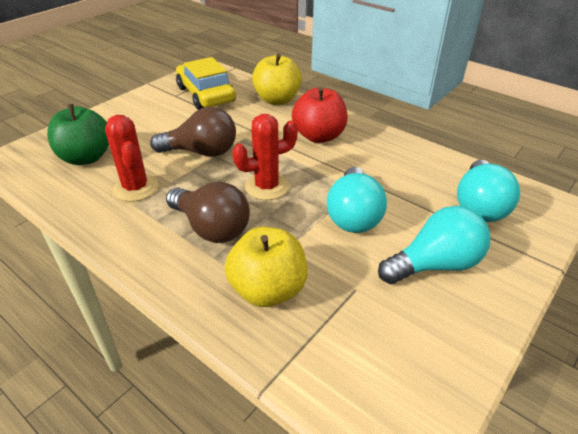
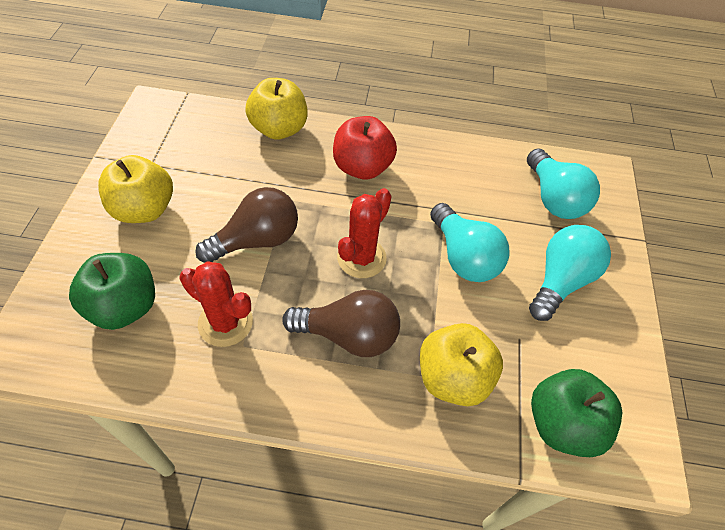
camera: 35 degrees left, 15 degrees up
yellow car [176,57,236,110] -> none
none -> yellow apple [98,155,173,223]
none -> green apple [531,369,622,457]

